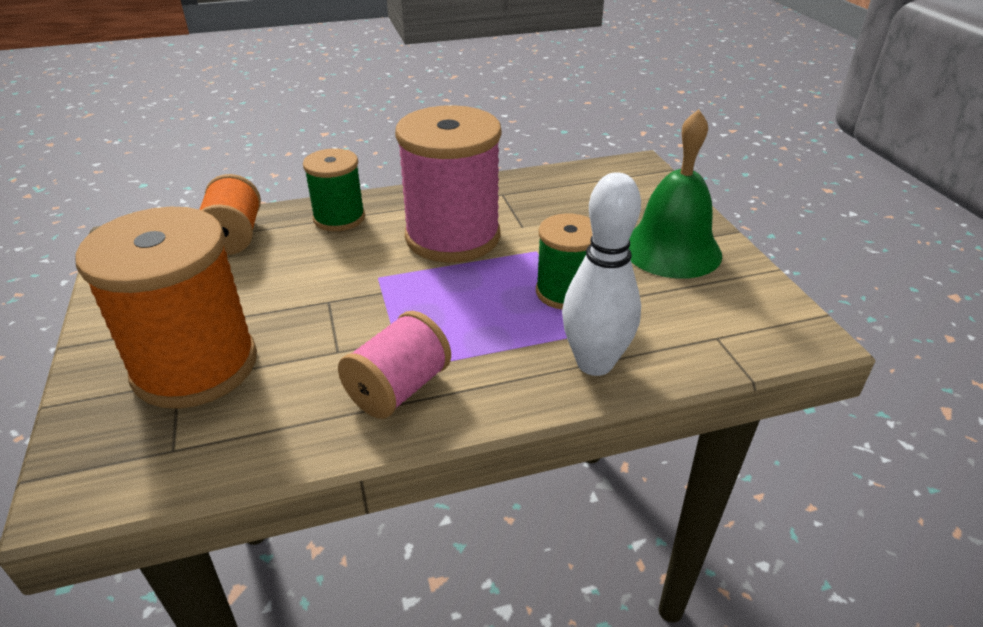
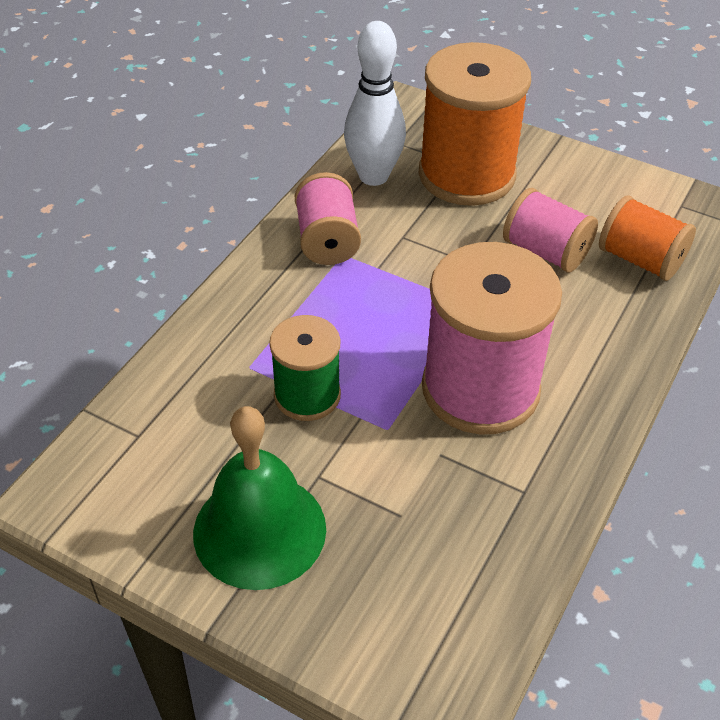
camera: 135 degrees right, 10 degrees up
green spool [303,149,365,231] -> none
white bowling pin [562,172,641,376] -> white bowling pin moved to [344,21,406,186]
none -> pink spool [503,188,598,273]

